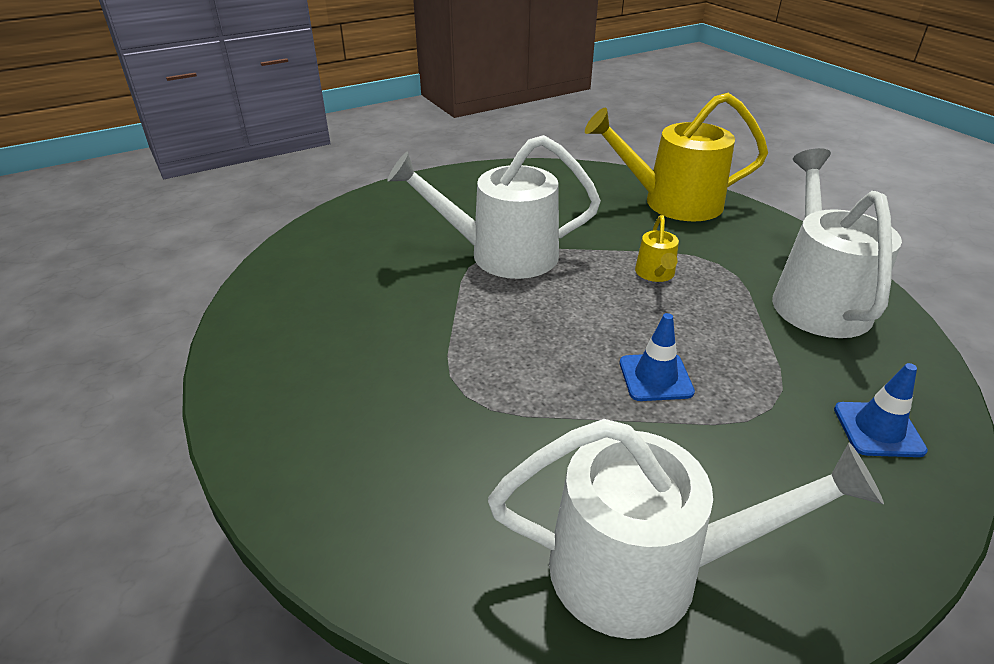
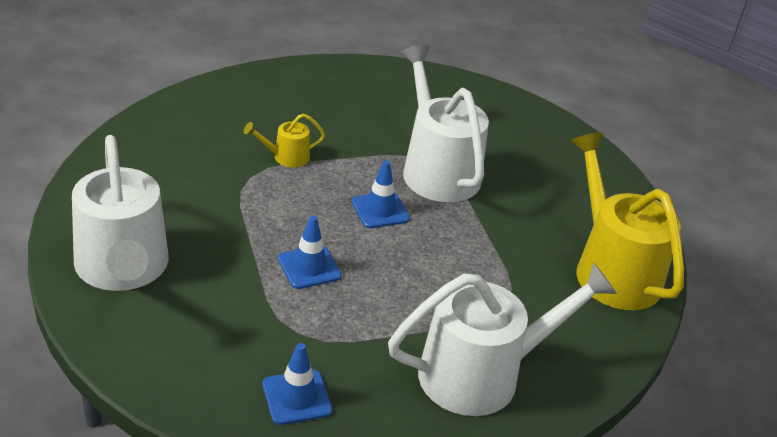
camera: 65 degrees right, 0 degrees up
yellow watering can [635,215,679,282] -> yellow watering can moved to [244,114,325,167]
none -> blue traffic cone [351,161,410,228]

